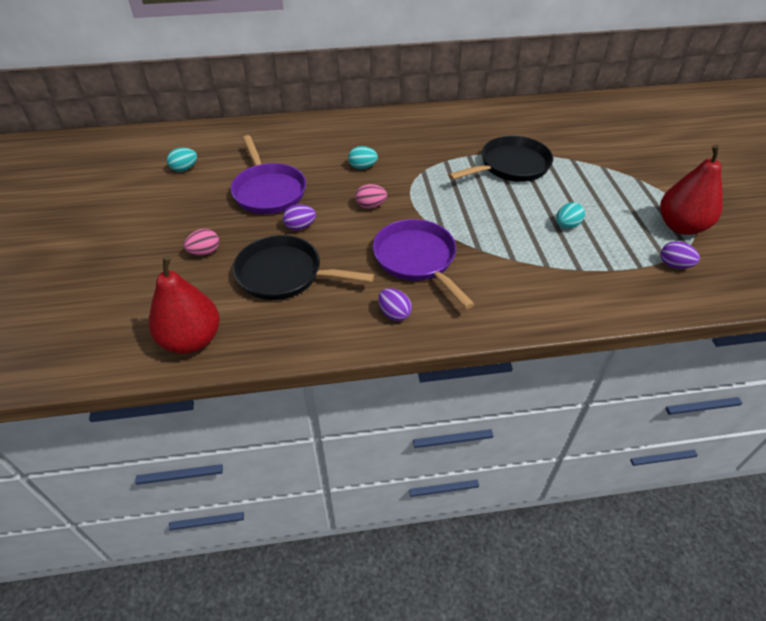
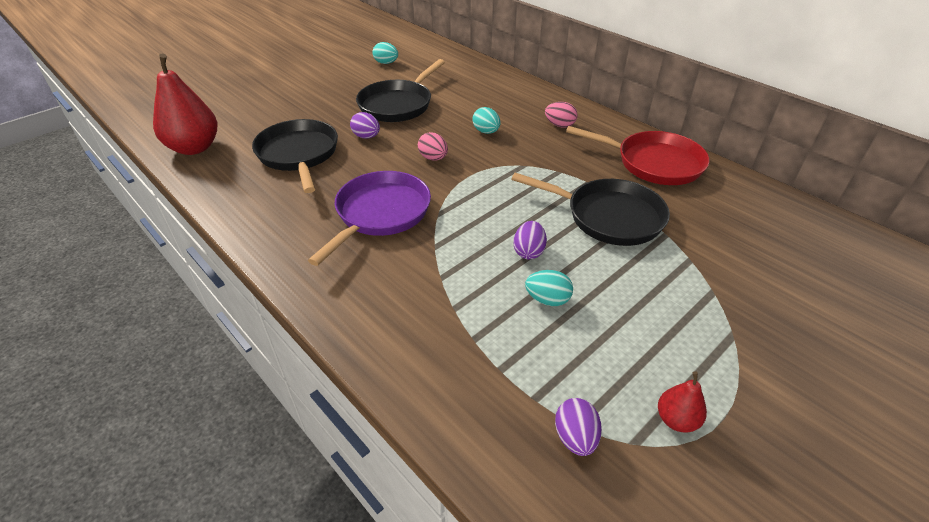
camera: 55 degrees right, 5 degrees down
pink egg [184,229,219,256] -> pink egg moved to [545,102,578,128]
purple pan [231,135,306,214] -> black pan [356,59,445,122]
purple egg [378,288,412,321] -> purple egg moved to [513,221,547,260]
red pear [660,145,723,235] -> red pear [658,371,707,432], size x0.48
none -> red pan [566,126,709,185]

